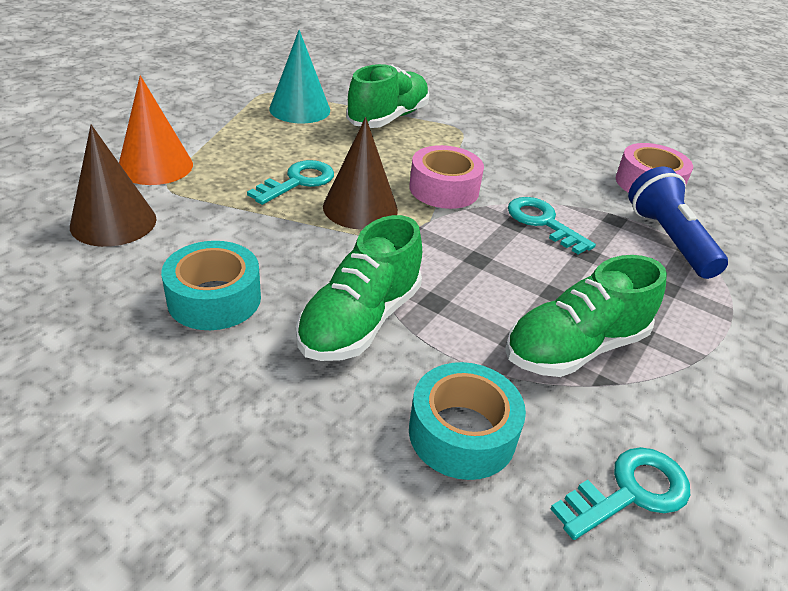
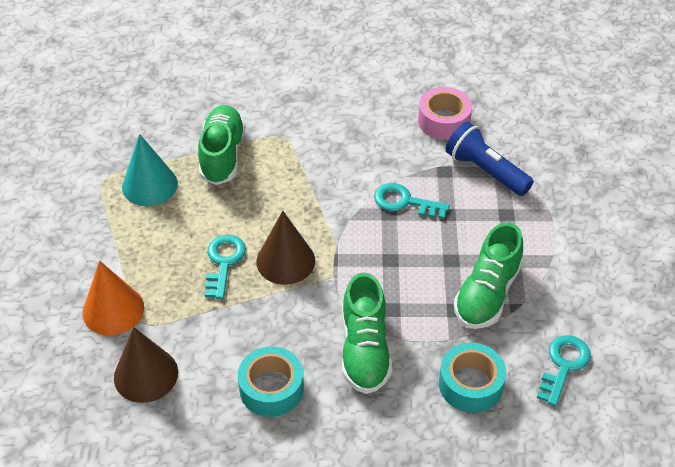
camera: 30 degrees left, 10 degrees up
pink tape [409,145,484,209] -> none

